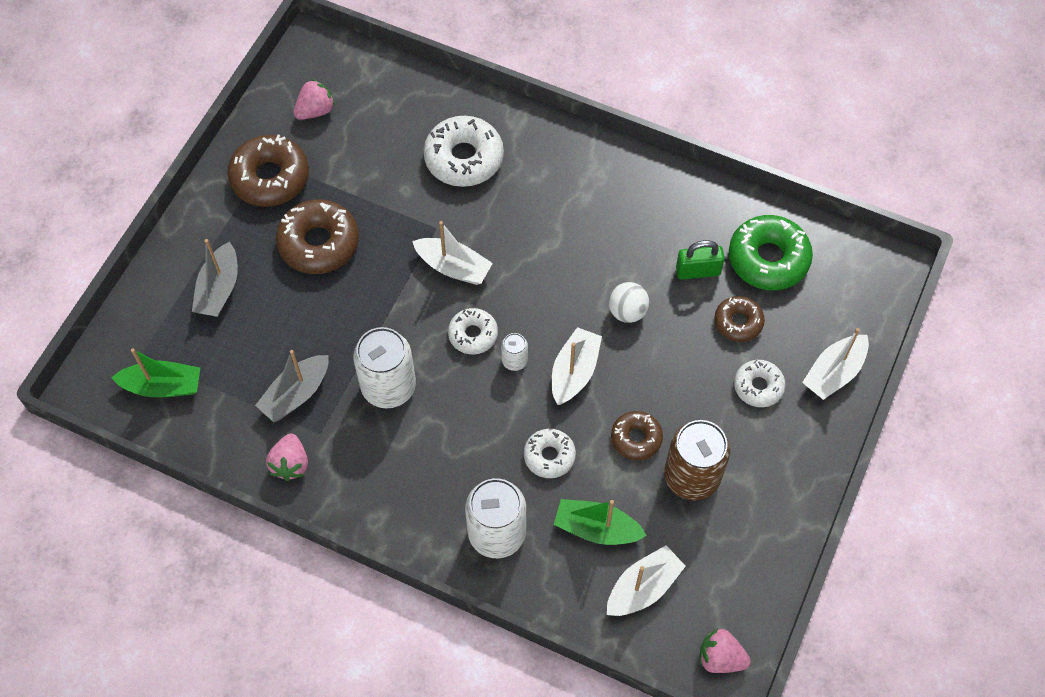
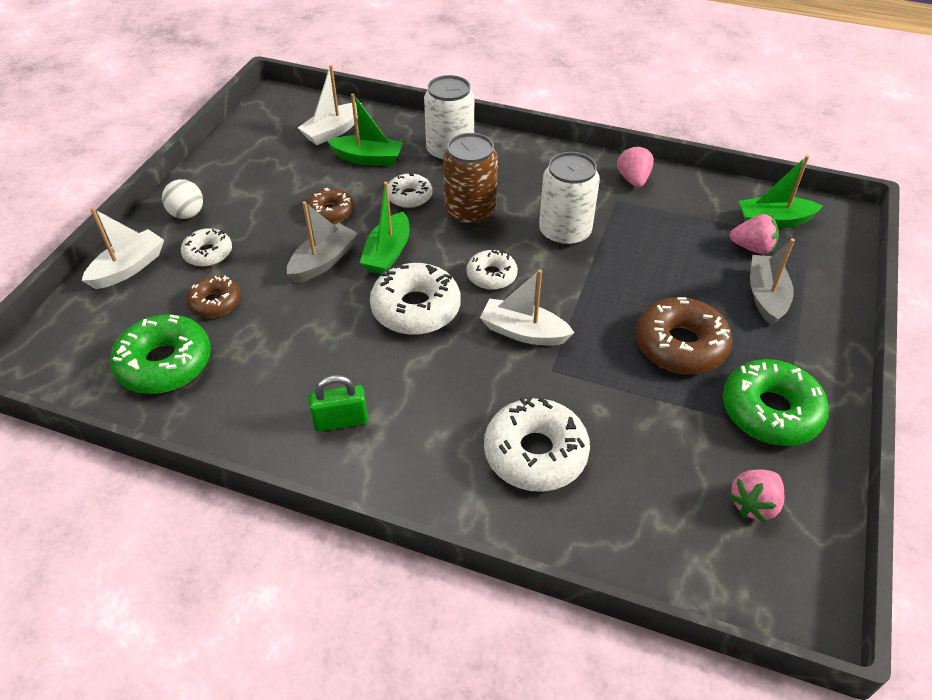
camera: 175 degrees right, 15 degrees down
brown donut [227,135,309,207] -> green donut [723,359,829,446]
grey boat [255,350,328,422] -> grey boat moved to [287,201,358,283]
white can [501,333,528,371] -> none
white boat [552,327,602,405] -> green boat [360,182,409,274]
white ball [609,282,649,323] -> white ball moved to [162,179,203,219]
brown can [664,420,730,501] -> brown can moved to [443,133,498,226]
green padlock [676,240,725,280] -> green padlock moved to [308,375,368,432]
pink strawberry [699,629,751,673] -> pink strawberry moved to [729,214,779,254]
none -> white donut [370,263,461,335]

